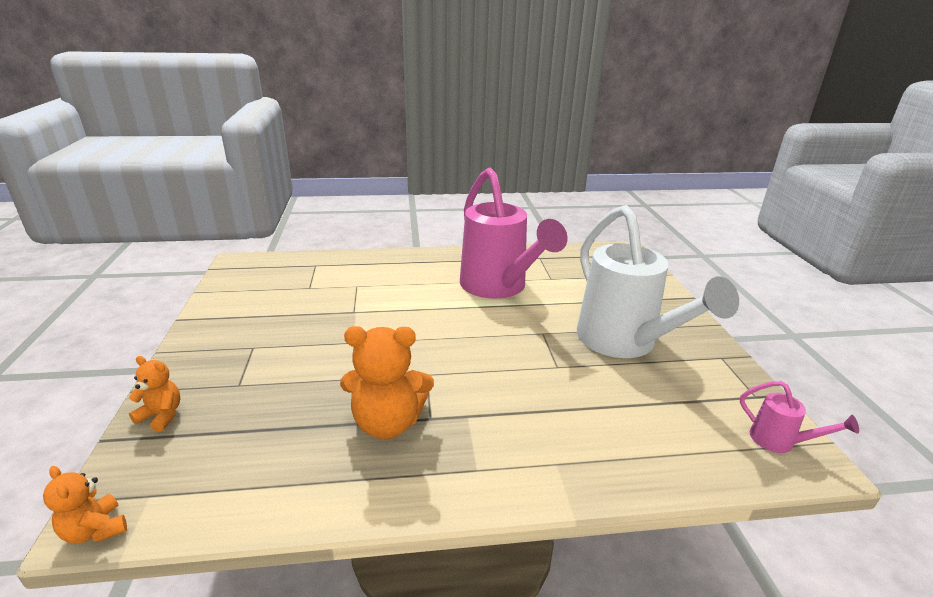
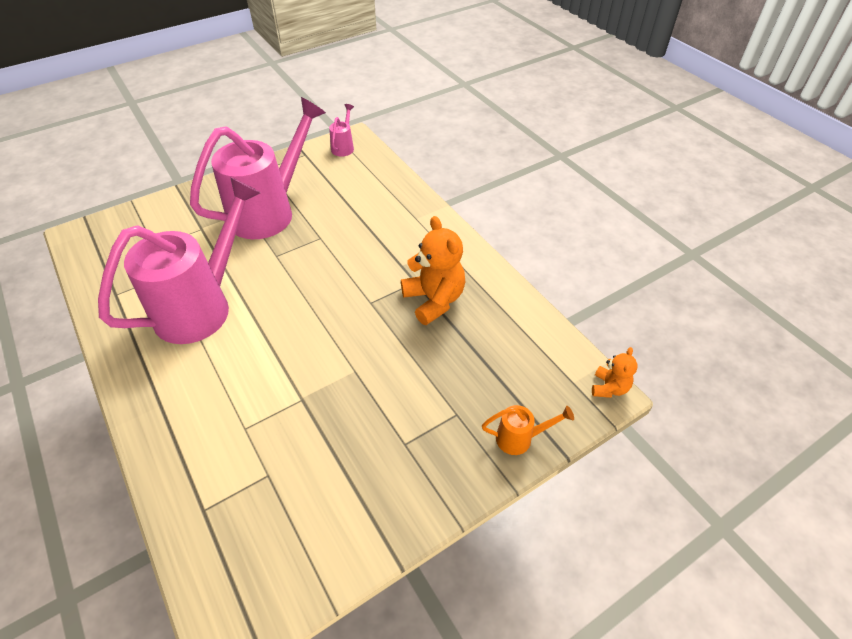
camera: 115 degrees left, 20 degrees up
orange teddy bear [129,356,180,432] -> orange watering can [482,405,574,455]
white watering can [577,205,739,358] -> pink watering can [190,97,326,239]

